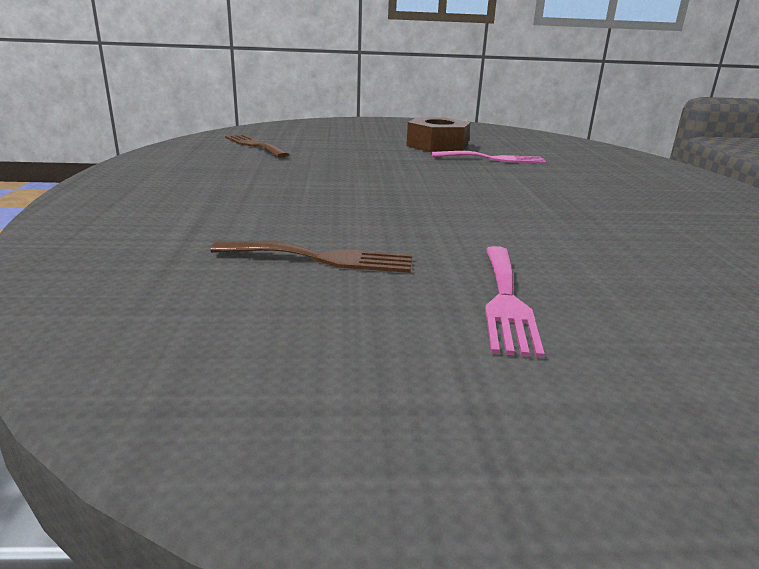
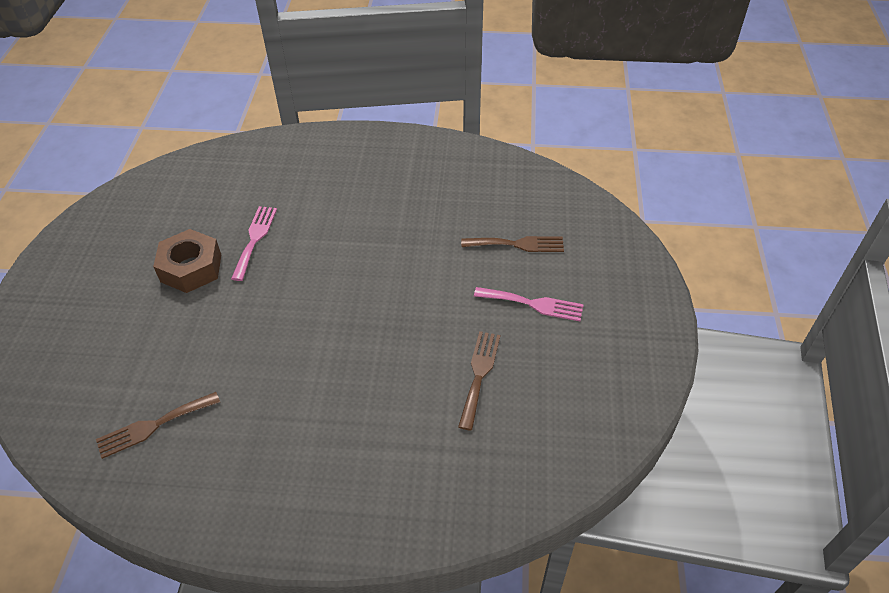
camera: 80 degrees left, 25 degrees up
none -> brown fork [461,236,564,252]

